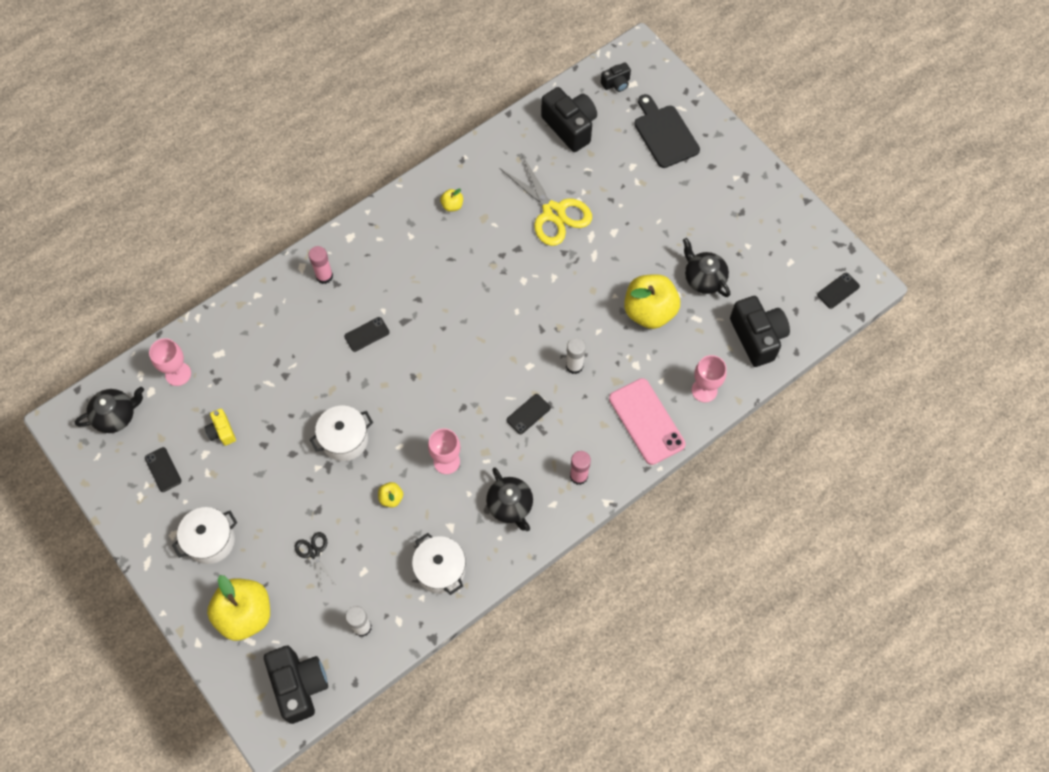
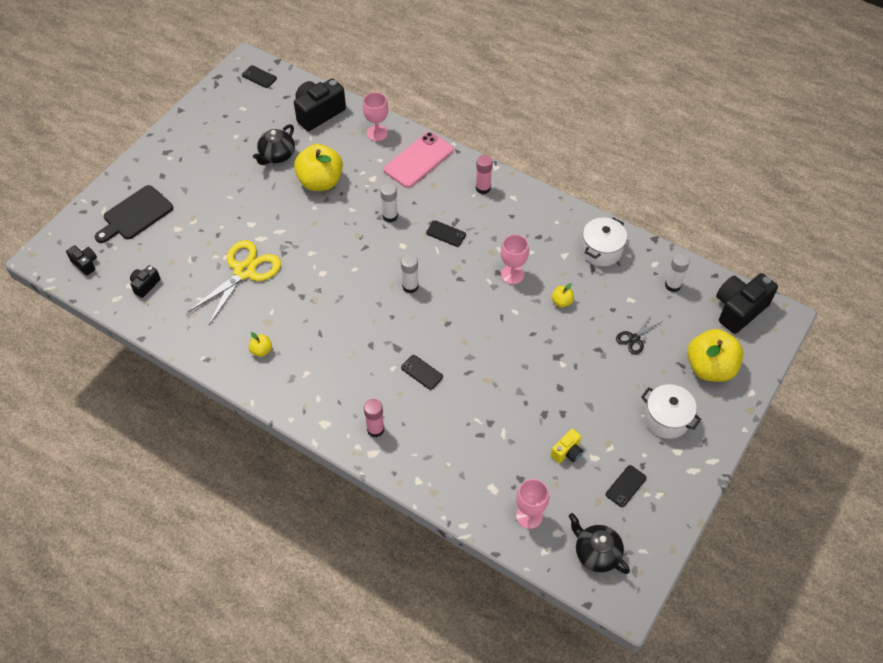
camera: 110 degrees left, 10 degrees down
white pot [310,406,373,461] -> none
black teapot [486,467,533,531] -> none
black camera [541,87,597,152] -> black camera [130,265,160,298], size x0.51
none -> white glue stick [401,254,418,293]

